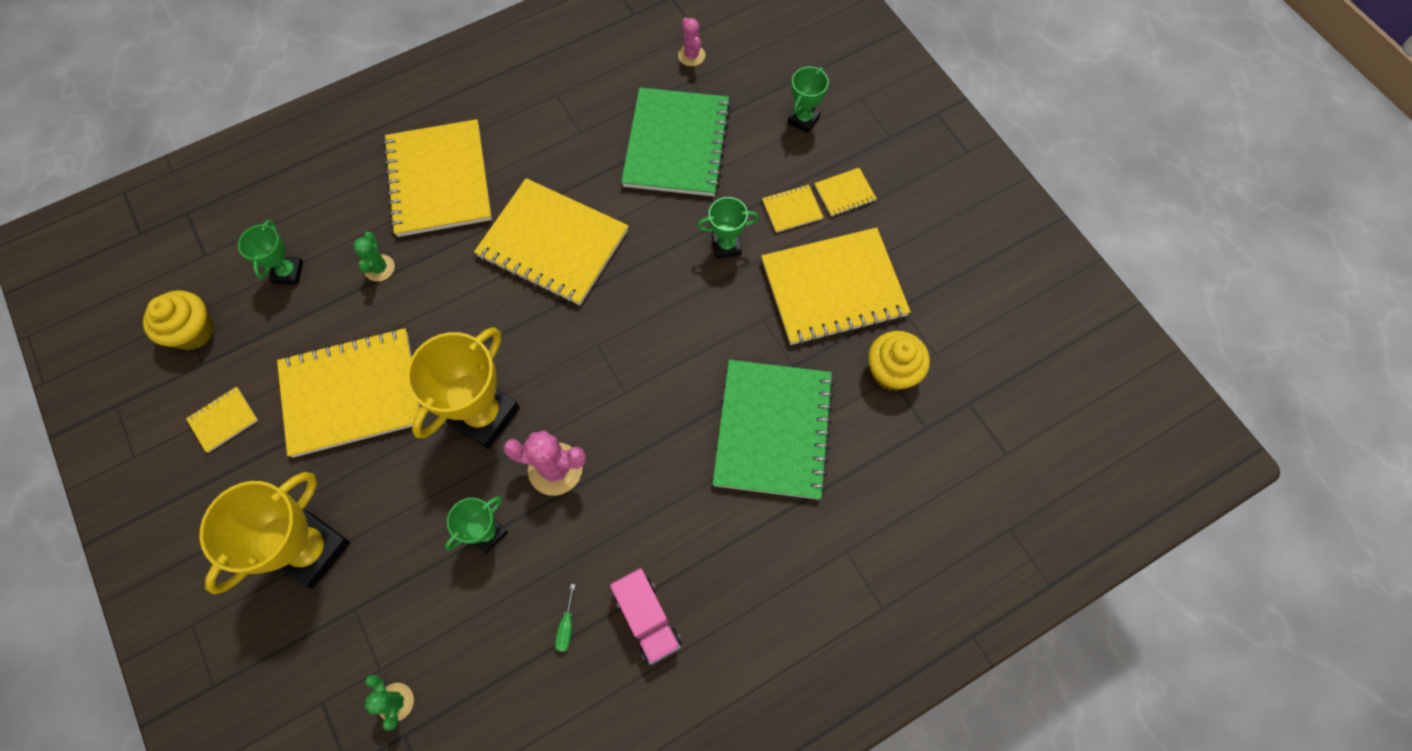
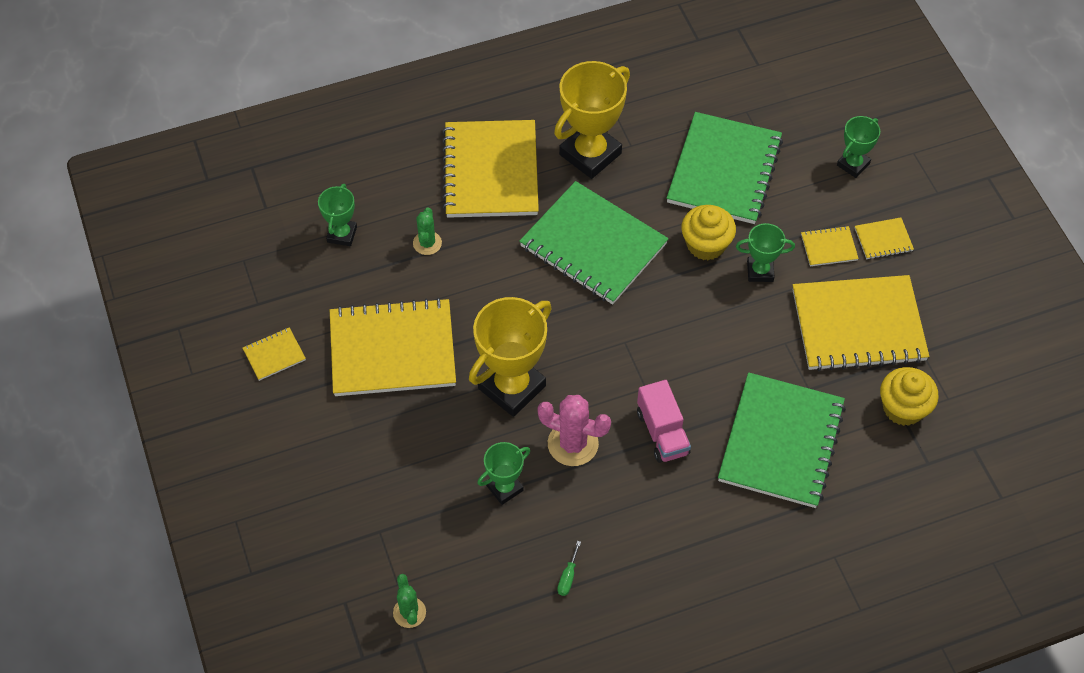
camera: 10 degrees right, 10 degrees down
yellow cupcake [143,290,214,350] -> yellow cupcake moved to [681,205,736,260]
yellow trophy [200,472,350,594] -> yellow trophy moved to [554,61,630,179]
yellow notebook [474,178,628,306] -> green notebook [519,181,668,304]
pink truck [610,568,682,665] -> pink truck moved to [637,380,691,463]
pink cactus [678,17,705,66] -> none

